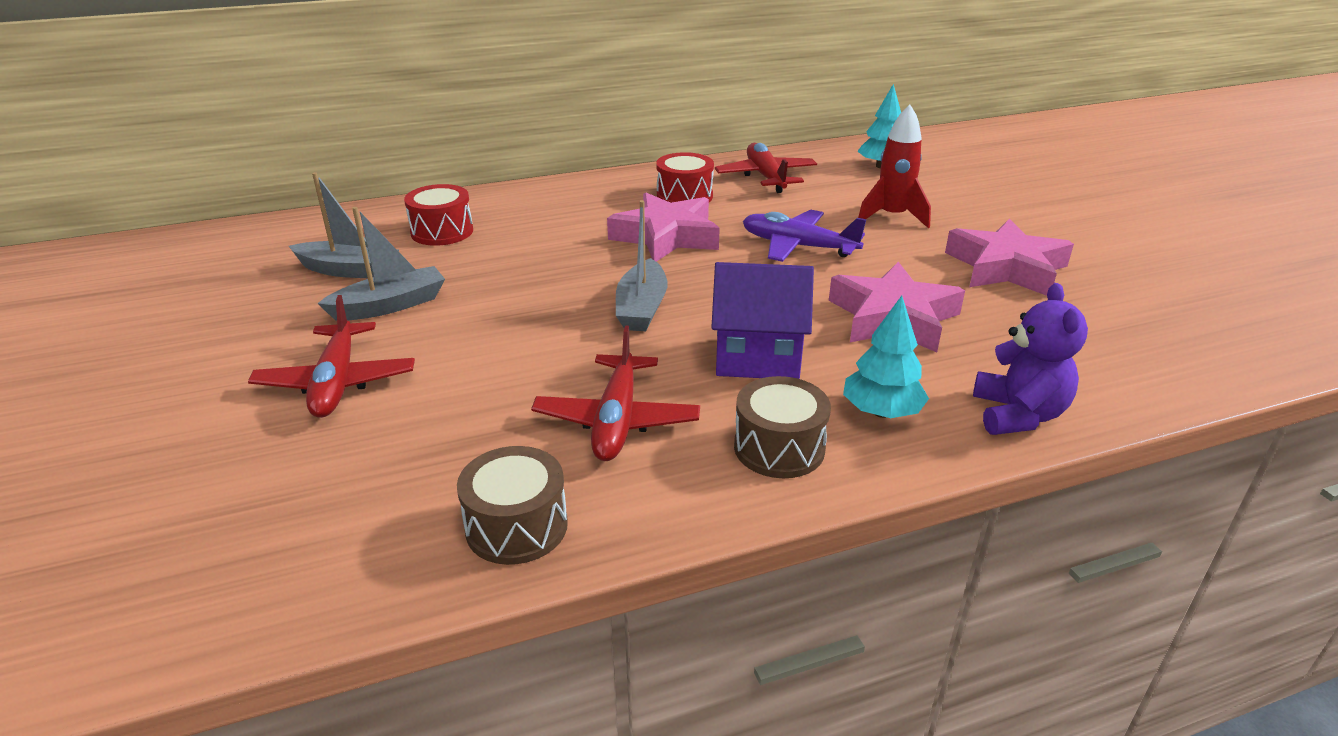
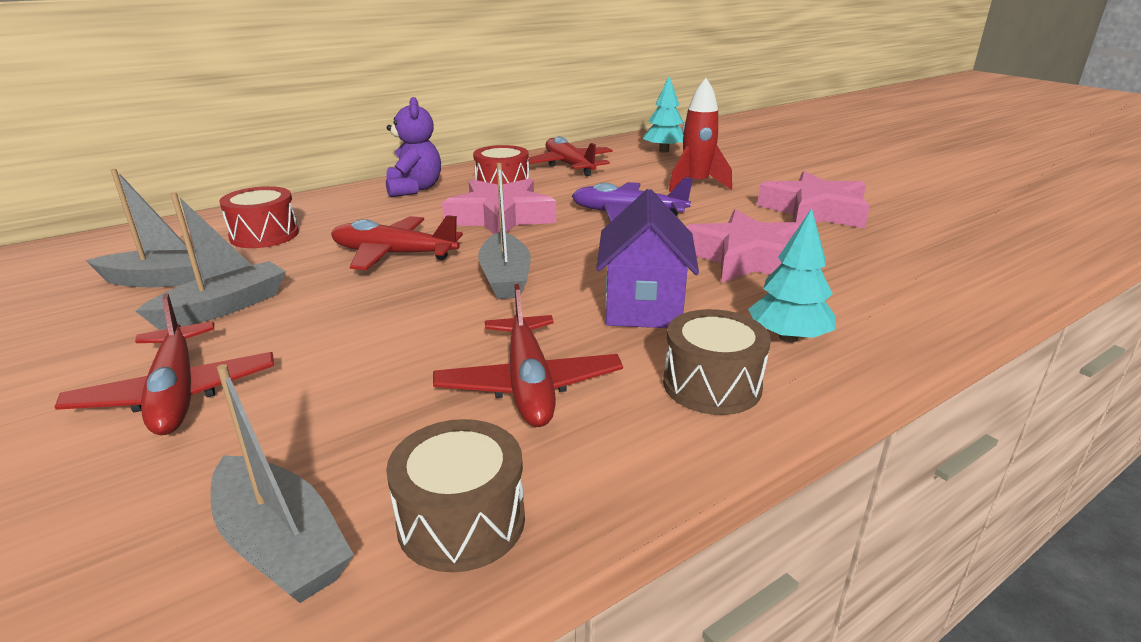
camera: 15 degrees left, 5 degrees down
purple house [711,262,814,379] -> purple house turned 75 degrees counterclockwise [596,189,699,328]
purple teddy bear [973,283,1088,435] -> purple teddy bear moved to [386,97,441,197]
none -> grey boat [211,364,354,603]
none -> red plane [331,215,463,270]

